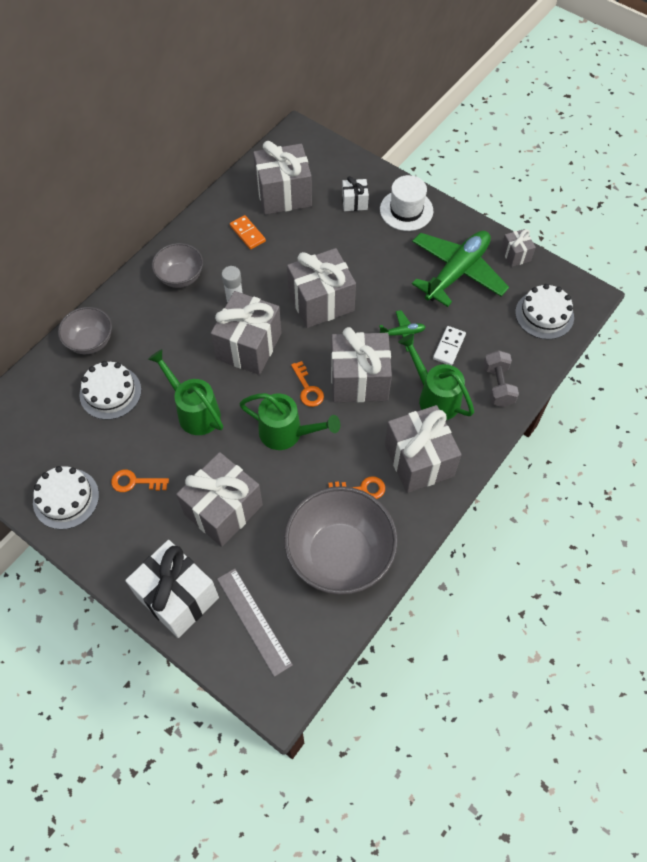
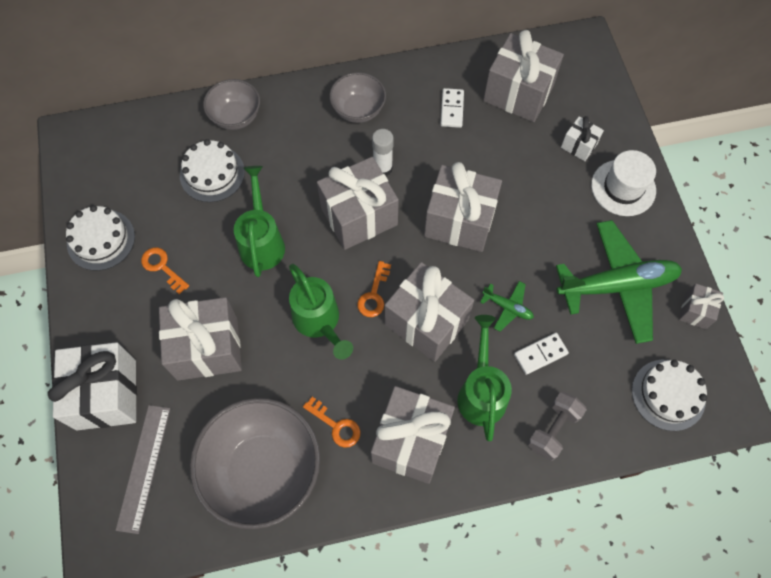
camera: 40 degrees right, 5 degrees up
orange domino [230,215,266,250] -> white domino [440,88,464,128]

